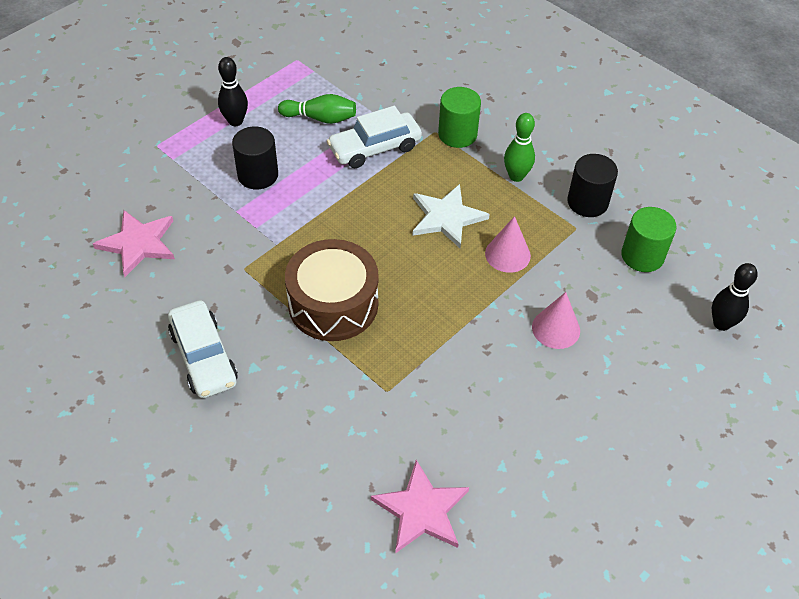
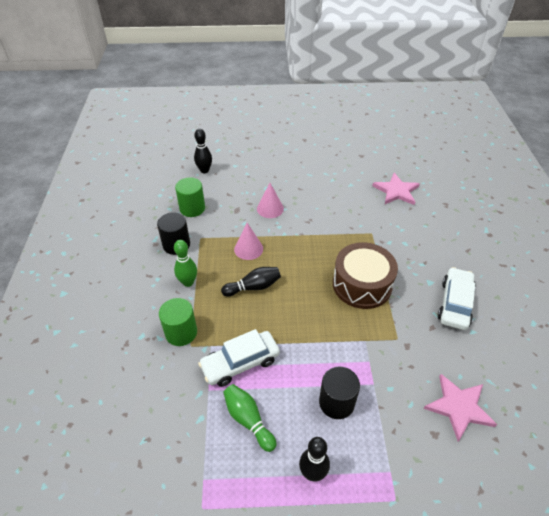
camera: 135 degrees left, 5 degrees down
white car [327,106,422,168] -> white car turned 135 degrees clockwise [198,329,280,387]
white star [412,184,490,249] -> black bowling pin [221,267,281,296]

